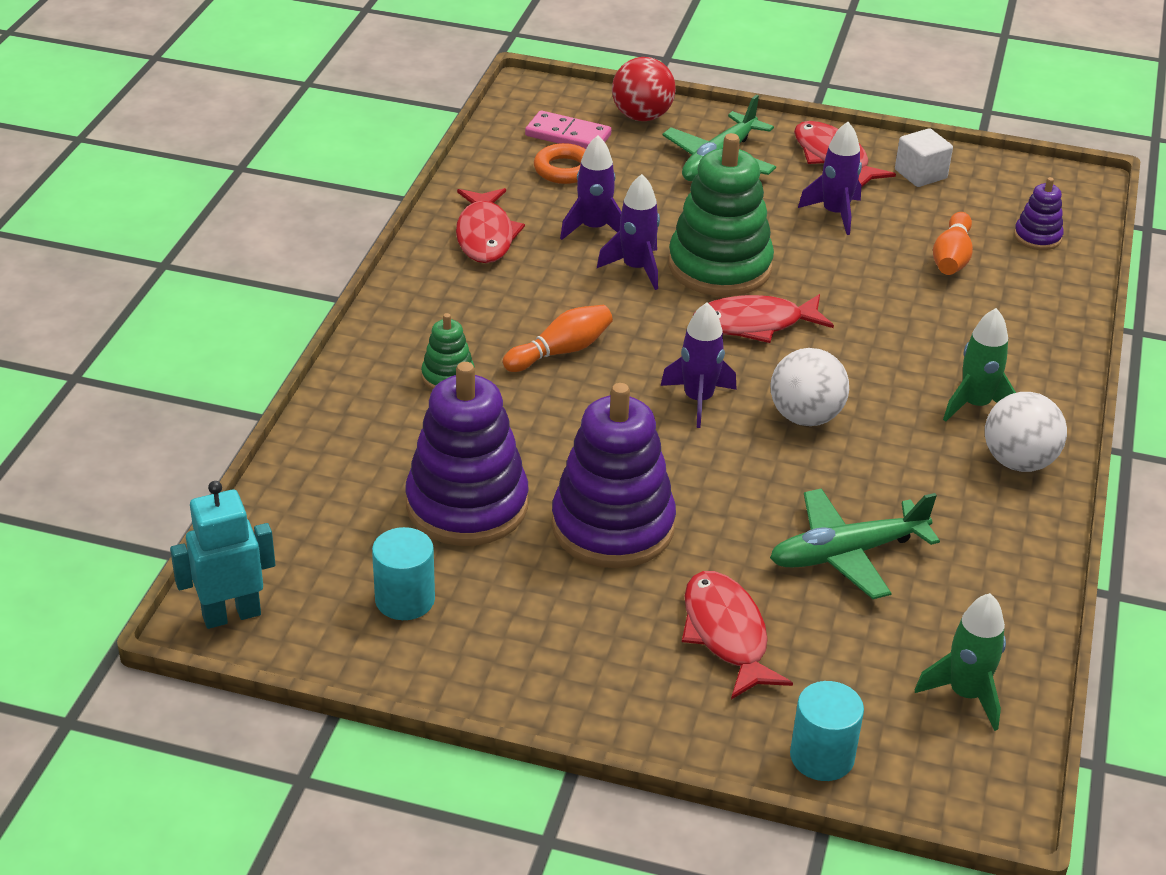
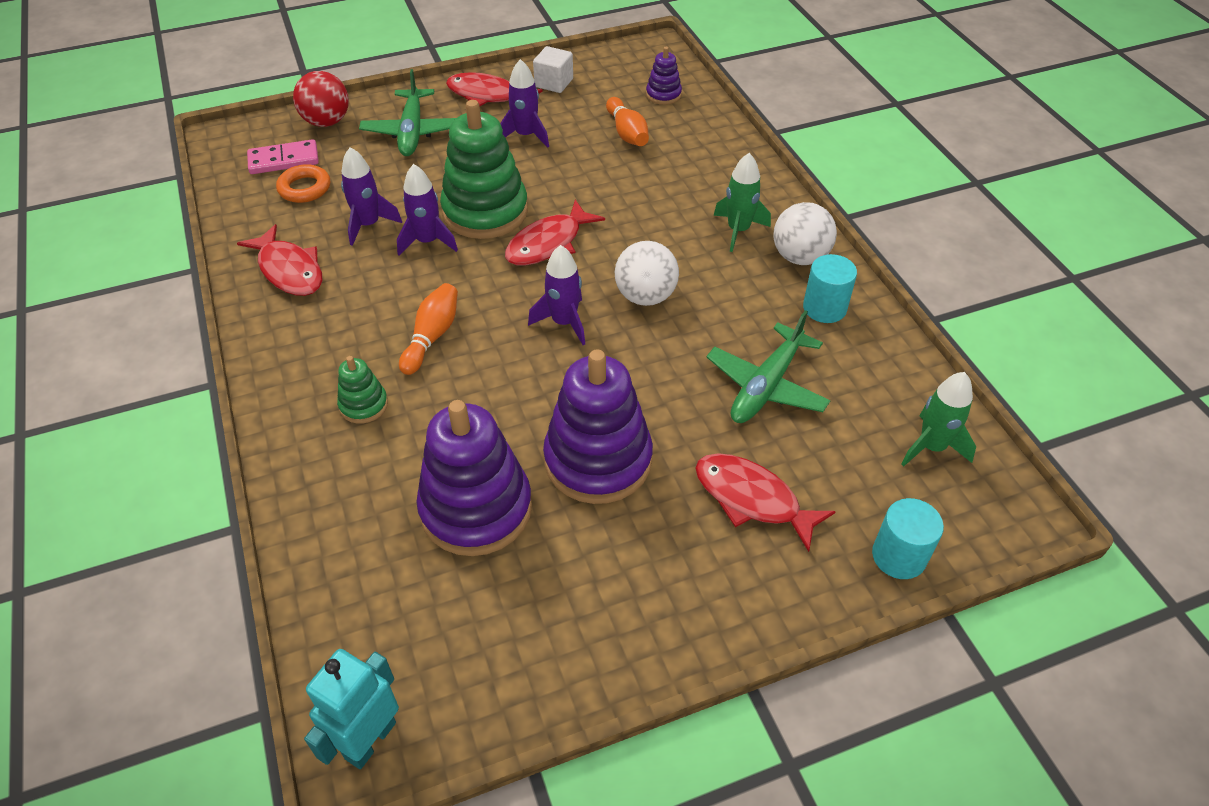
camera: 35 degrees left, 10 degrees up
turquoise cylinder [372,527,435,620] -> turquoise cylinder moved to [803,254,857,323]

